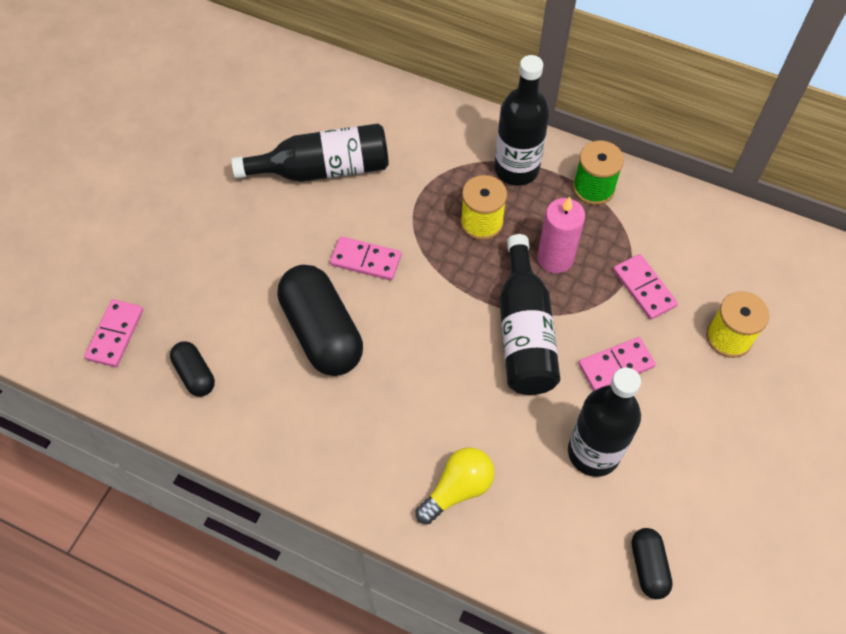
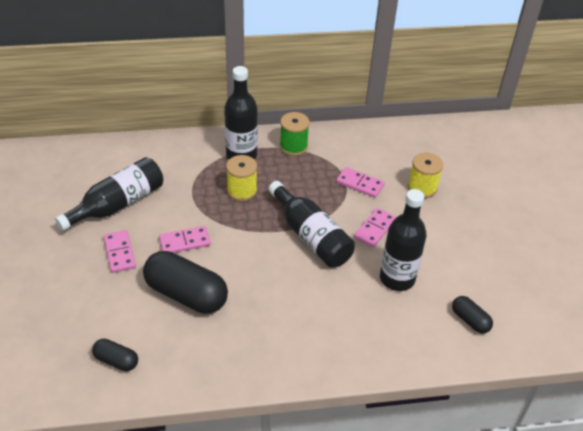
camera: 35 degrees left, 15 degrees down
pink domino [84,299,143,367] -> pink domino moved to [104,230,136,273]
yellow light bulb [416,447,494,524] -> none
pink candle [537,197,585,273] -> none

